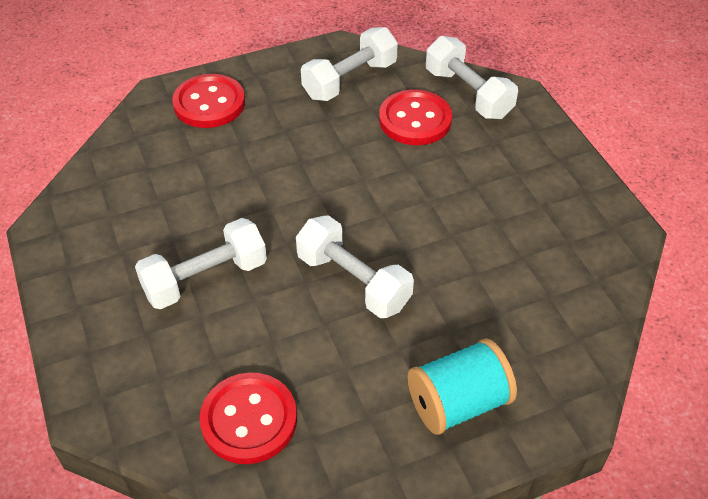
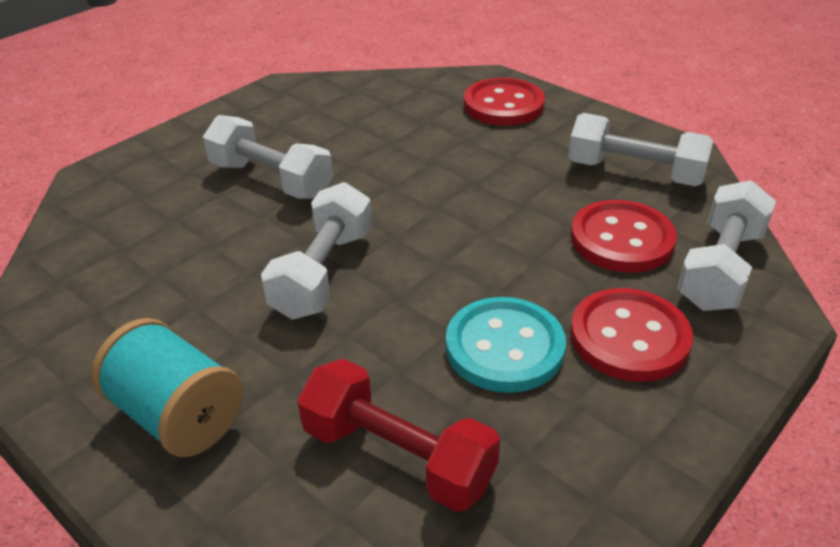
camera: 65 degrees right, 10 degrees down
red button [200,373,297,464] -> red button moved to [570,288,693,382]
none -> red dumbbell [297,359,500,512]
none -> turquoise button [446,297,566,393]

